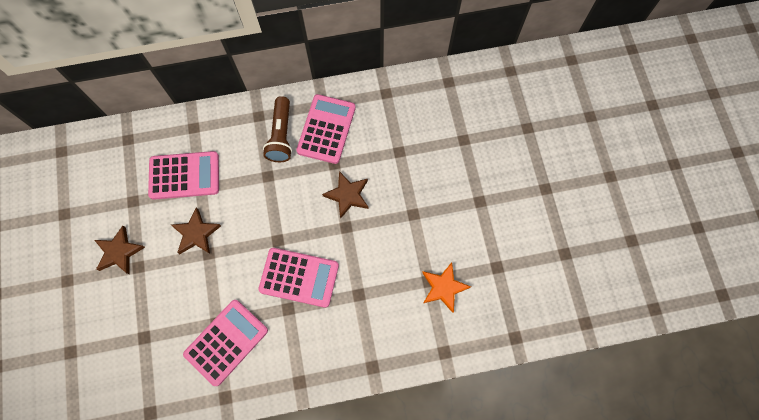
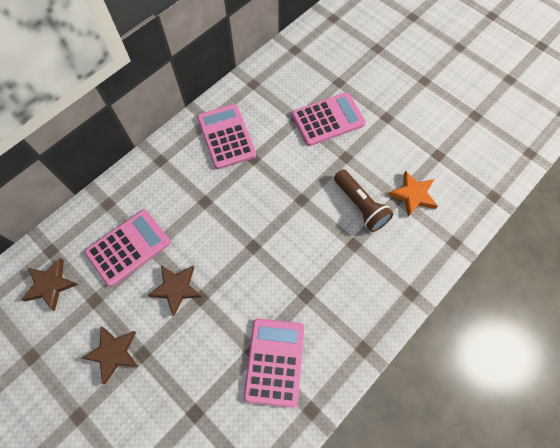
camera: 35 degrees left, 5 degrees down
pink calculator [258,248,339,308] -> pink calculator moved to [292,92,366,146]
brown flashlight [263,96,292,162] -> brown flashlight moved to [334,170,394,232]
brown star [322,171,369,218] -> brown star moved to [21,258,78,311]

